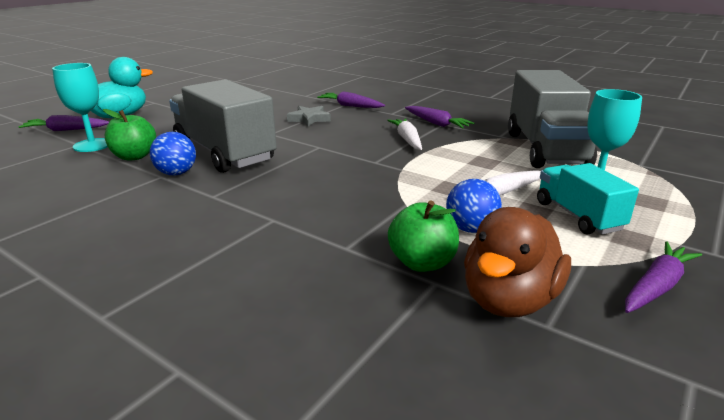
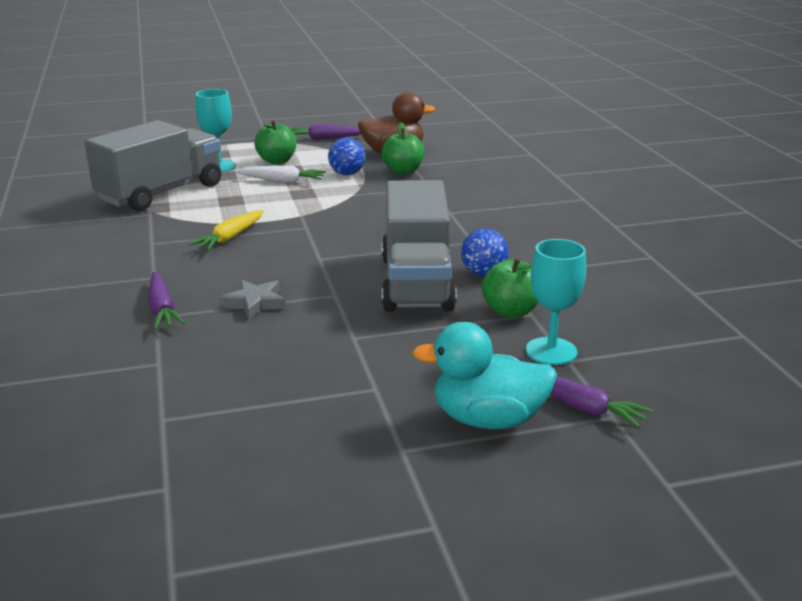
camera: 140 degrees left, 0 degrees up
white carrot [387,118,422,150] -> yellow carrot [189,210,264,251]
purple carrot [405,106,474,128] -> none
turquoise truck [537,163,639,235] -> green apple [254,120,297,164]

